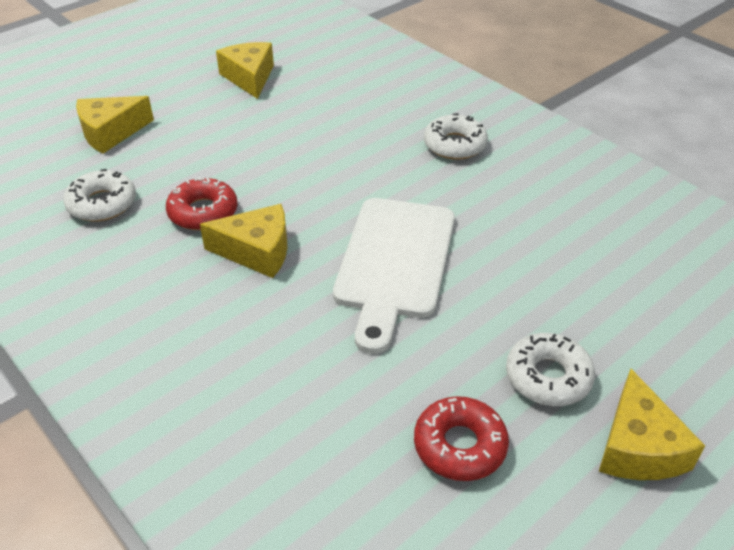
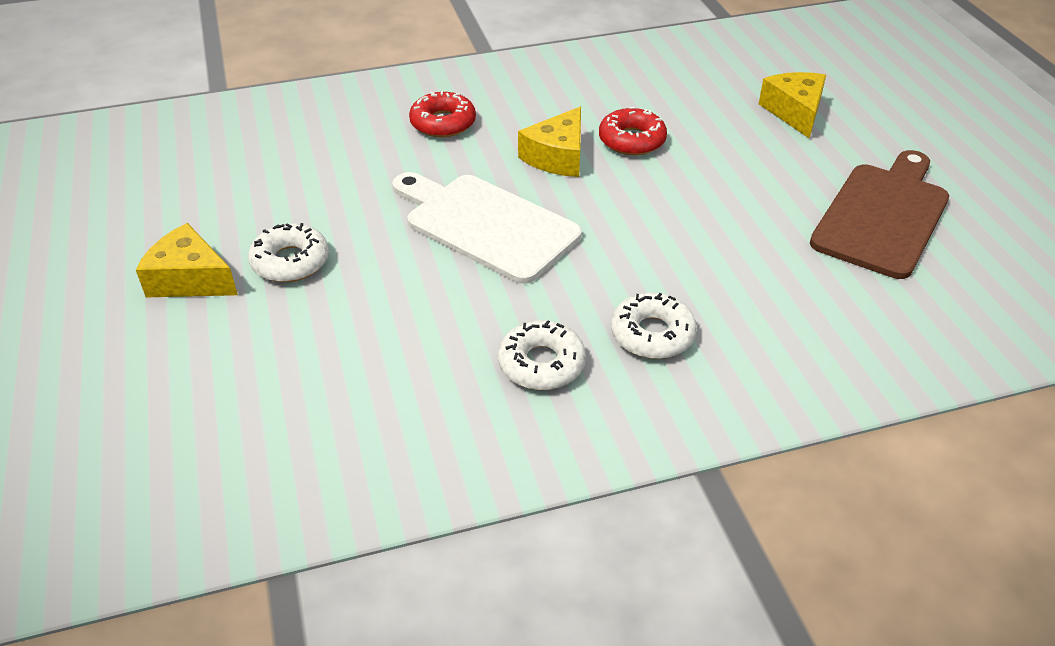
camera: 115 degrees right, 0 degrees up
white donut [63,169,136,221] -> white donut moved to [498,320,586,390]
yellow cheese [216,42,274,99] -> brown cutting board [810,150,949,279]
red donut [414,396,509,481] -> red donut moved to [409,91,476,137]

